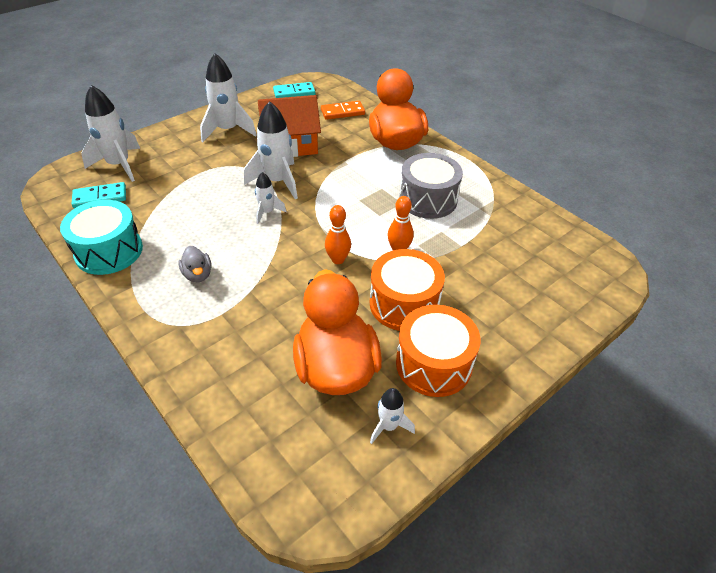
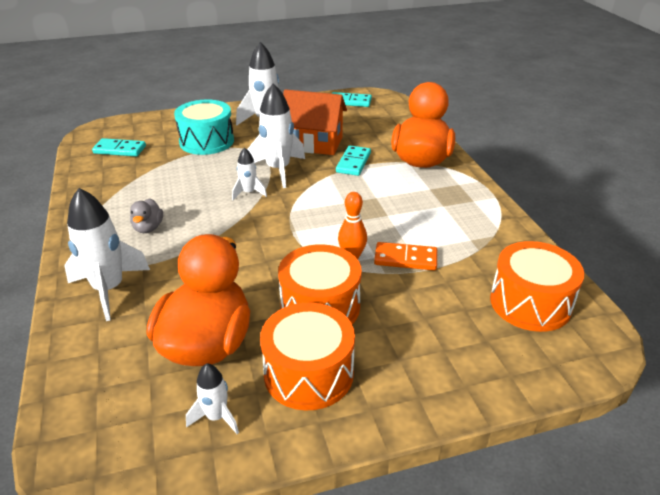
camera: 25 degrees right, 10 degrees down
turquoise drum [60,200,143,275] -> turquoise drum moved to [174,100,234,155]
white rocket [81,85,140,182] -> white rocket moved to [64,188,150,321]
orange domino [321,101,365,120] -> orange domino moved to [374,242,437,270]
orange bowling pin [325,205,351,264] -> none
grey drum [399,153,463,219] -> none
none -> turquoise domino [336,146,371,176]
none -> orange drum [490,241,584,332]

